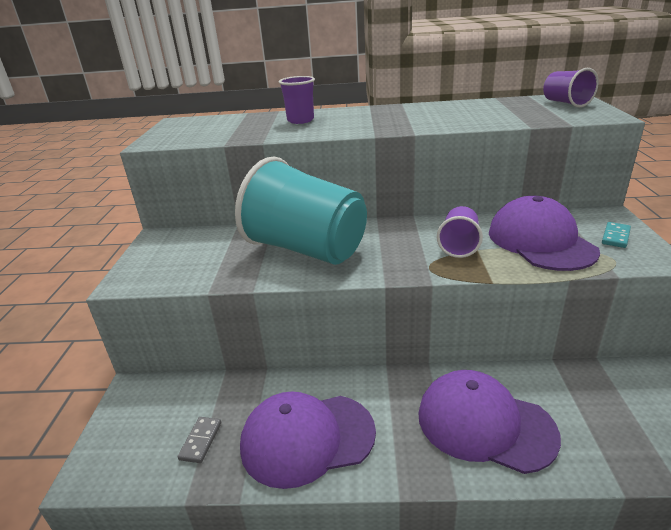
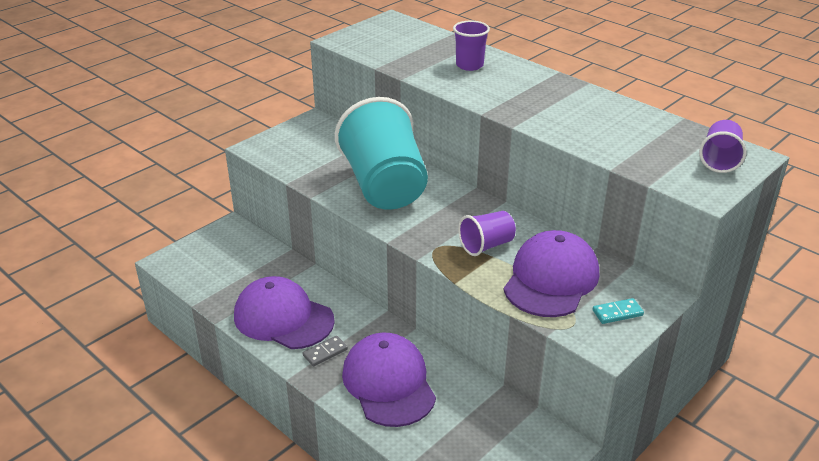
camera: 40 degrees right, 5 degrees up
grey domino [178,417,221,463] -> grey domino moved to [303,336,348,366]

